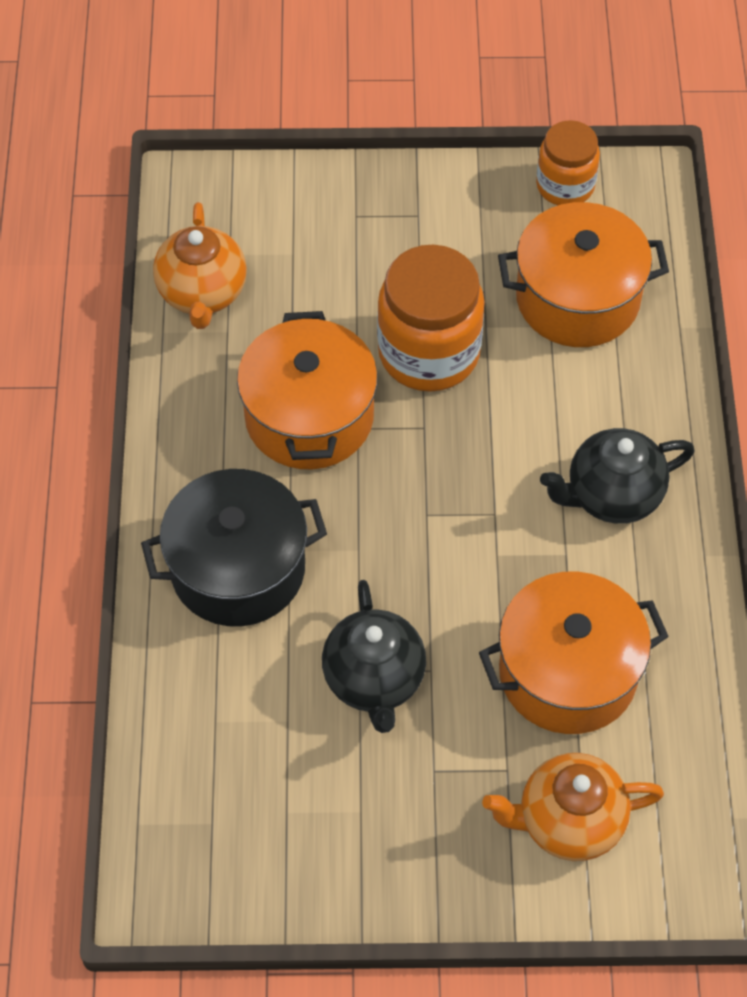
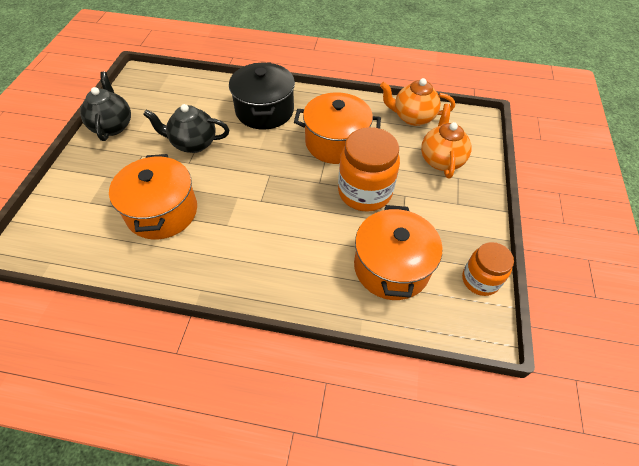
camera: 100 degrees right, 5 degrees down
orange teapot [482,753,664,861] -> orange teapot moved to [421,104,472,178]
black teapot [540,428,695,524] -> black teapot moved to [80,72,131,141]

